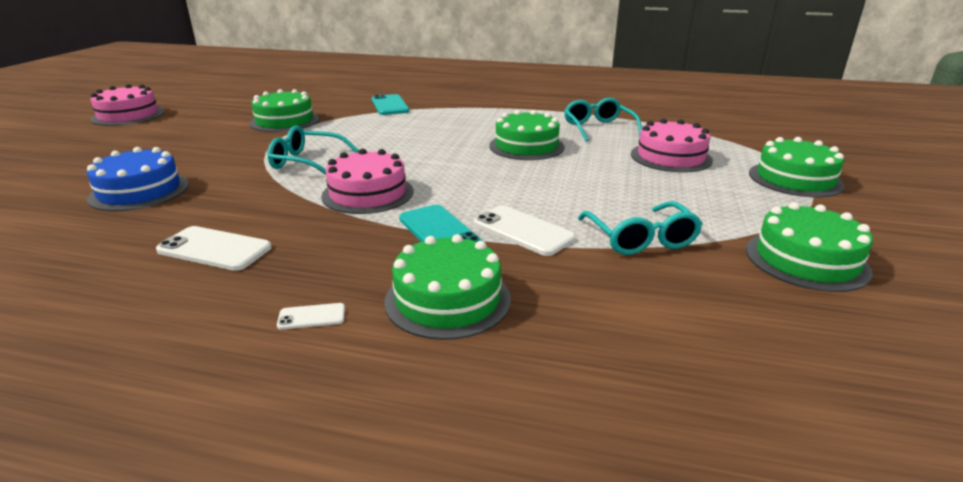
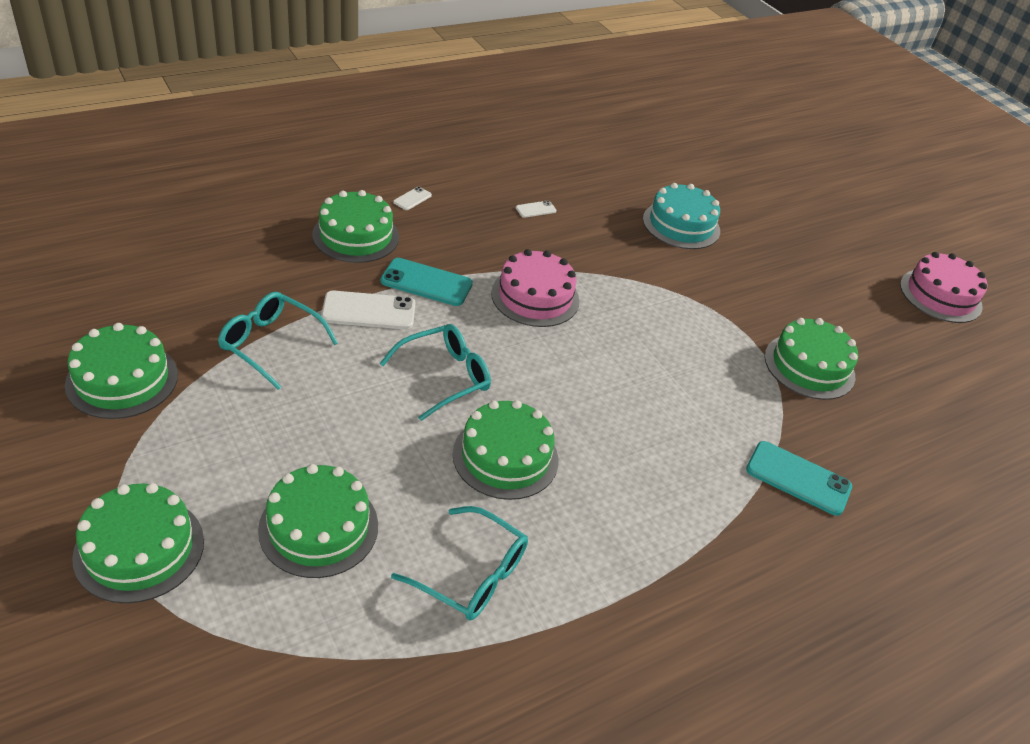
camera: 130 degrees right, 15 degrees up
blue cake [87,147,189,211] -> turquoise cake [643,183,720,249]
white phone [156,226,272,271] -> white phone [516,200,556,218], size x0.50
turquoise glasses [267,126,359,175] -> turquoise glasses moved to [379,324,491,421]
pink cake [631,119,713,173] -> green cake [258,464,378,578]

